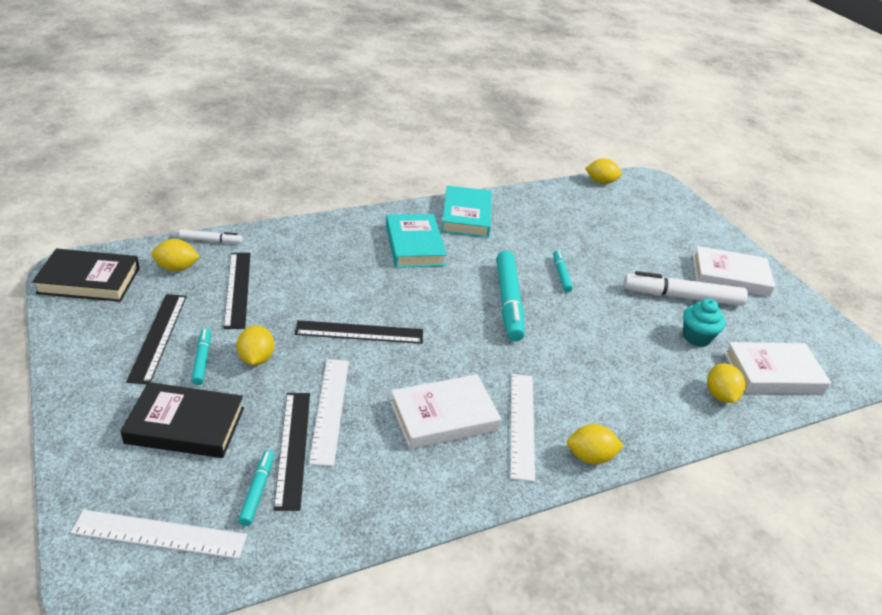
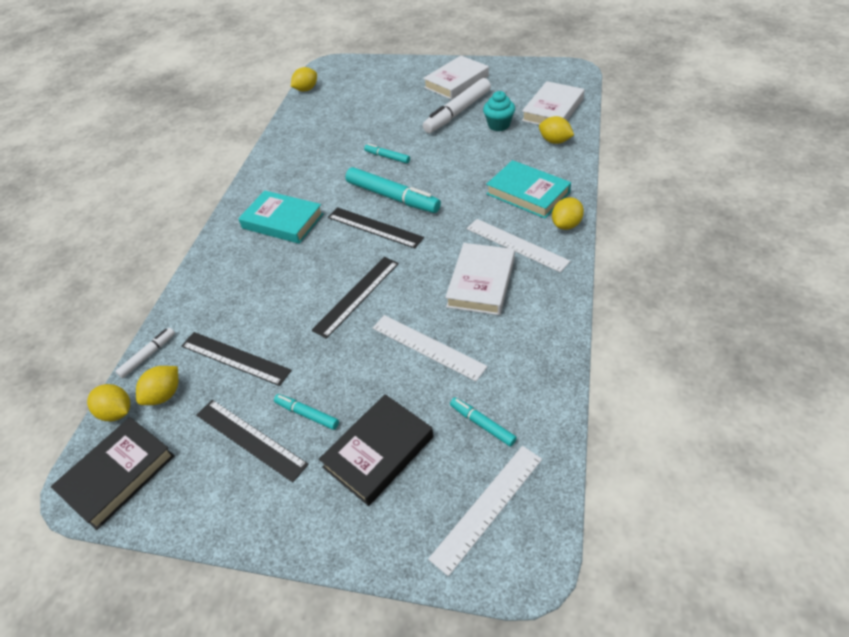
camera: 45 degrees left, 10 degrees up
yellow lemon [237,325,274,365] -> yellow lemon moved to [87,384,130,421]
black ruler [273,393,310,511] -> black ruler moved to [328,207,424,248]
turquoise book [441,185,492,238] -> turquoise book moved to [486,160,571,218]

